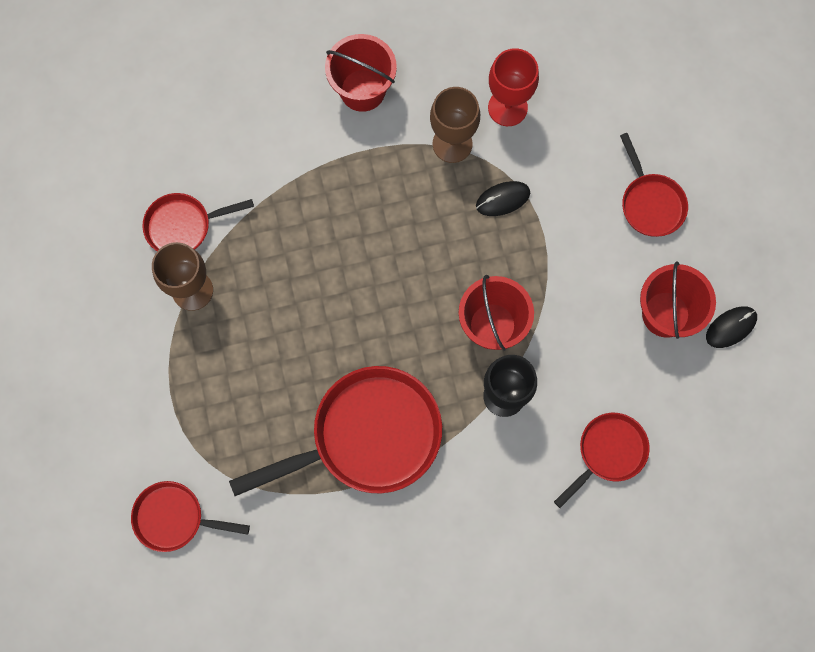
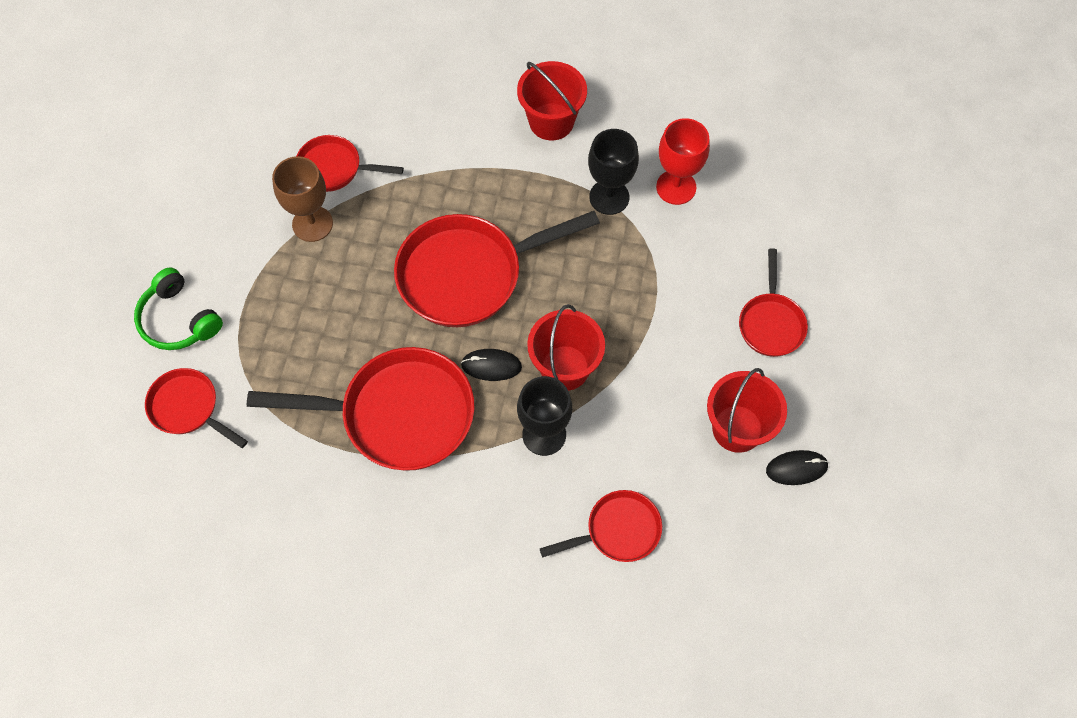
camera: 25 degrees right, 10 degrees down
brown goblet [430,87,480,163] -> black goblet [588,129,639,215]
black mouse [476,181,530,216] -> black mouse moved to [461,349,522,381]
none -> green headphones [134,268,223,350]
none -> red pan [394,211,600,327]

